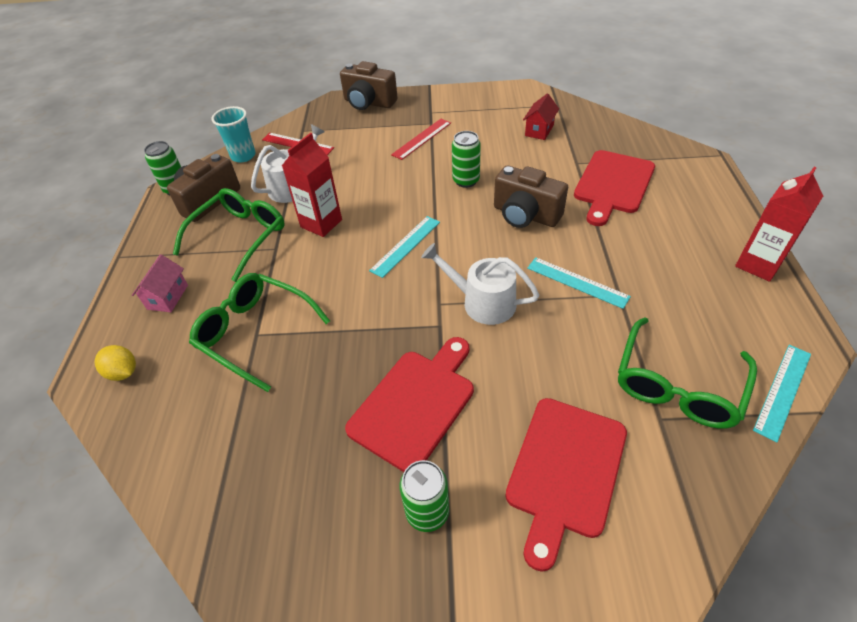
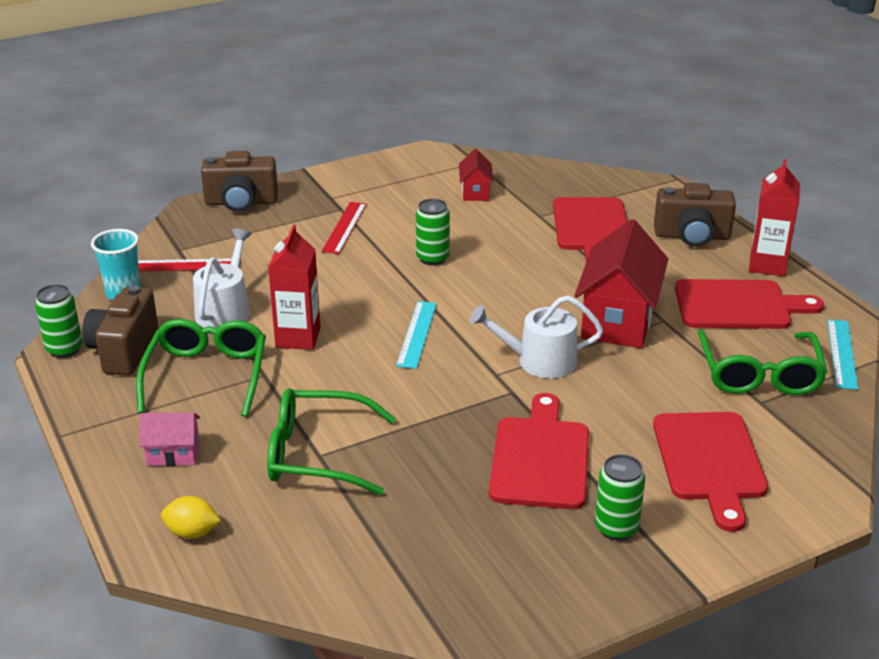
camera: 30 degrees left, 15 degrees down
pink house [132,254,188,312] -> pink house turned 75 degrees counterclockwise [139,412,200,466]
brown camera [494,166,568,228] -> brown camera moved to [654,183,736,247]
turquoise ruler [527,257,631,309] -> red house [575,219,668,348]
none -> red cutting board [675,279,824,329]

